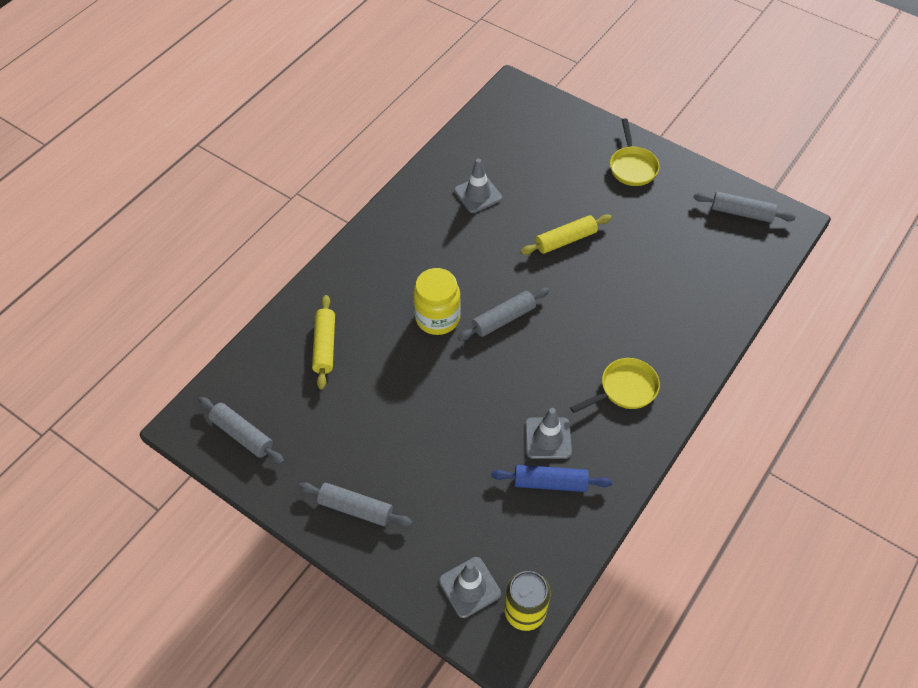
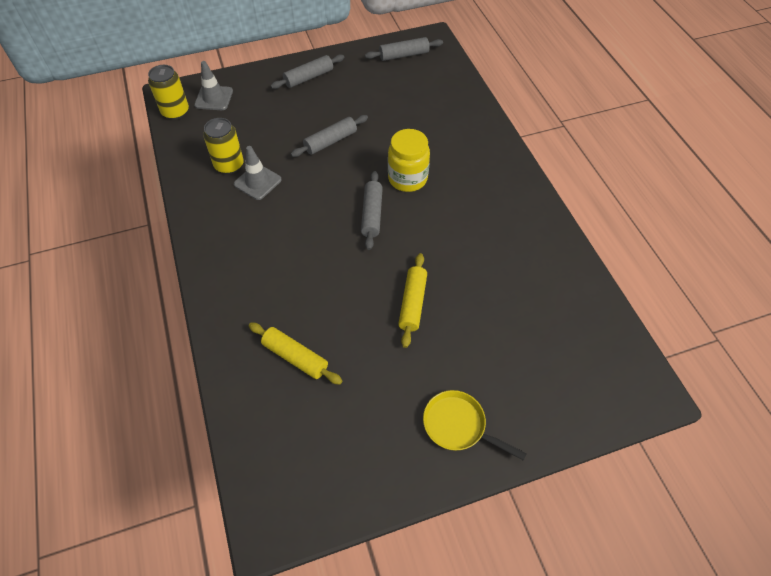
camera: 125 degrees right, 0 degrees up
yellow rolling pin [312,295,335,390] -> yellow rolling pin moved to [249,322,342,385]
grey traffic cone [454,158,502,213] -> none
blue rolling pin [491,465,612,492] -> yellow can [203,118,244,174]
yellow pan [570,358,660,413] -> none
grey rolling pin [694,192,796,223] -> grey rolling pin moved to [291,115,368,157]

